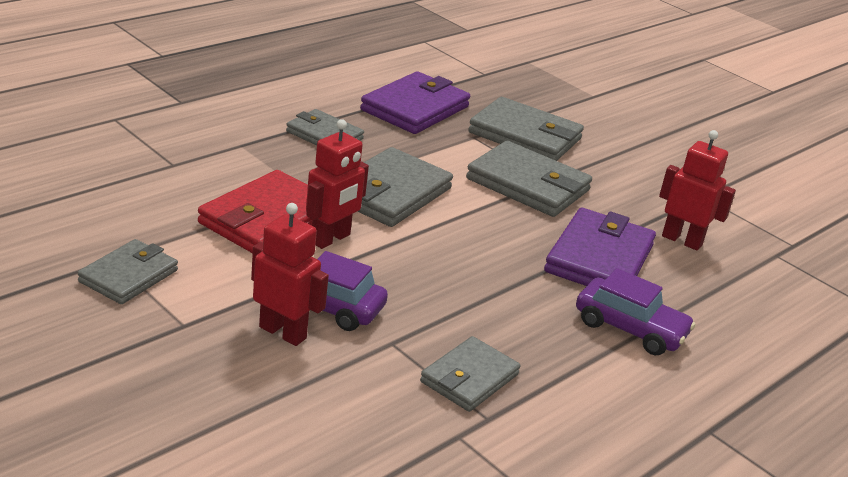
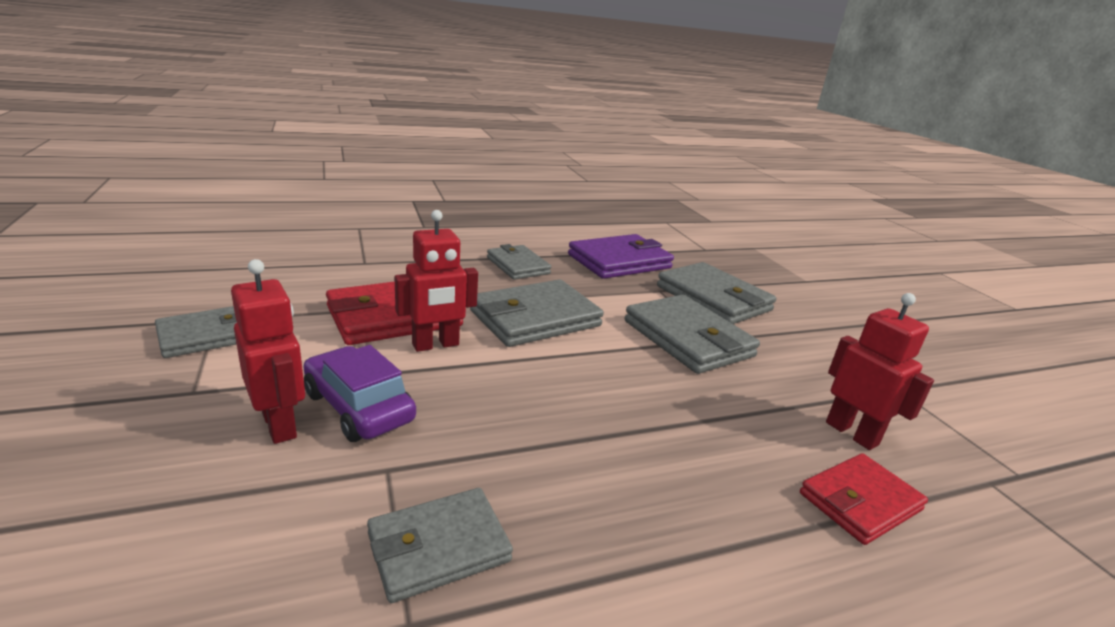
camera: 25 degrees right, 5 degrees down
purple wallet [544,208,656,286] -> none
purple car [576,268,695,355] -> none
none -> red wallet [800,453,928,545]

